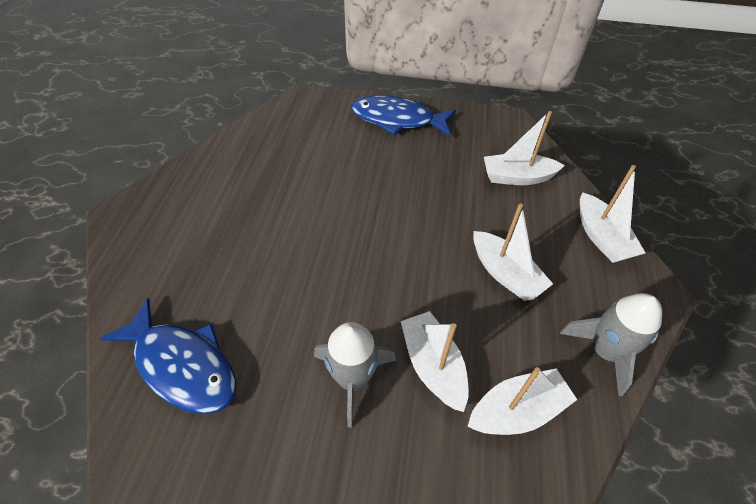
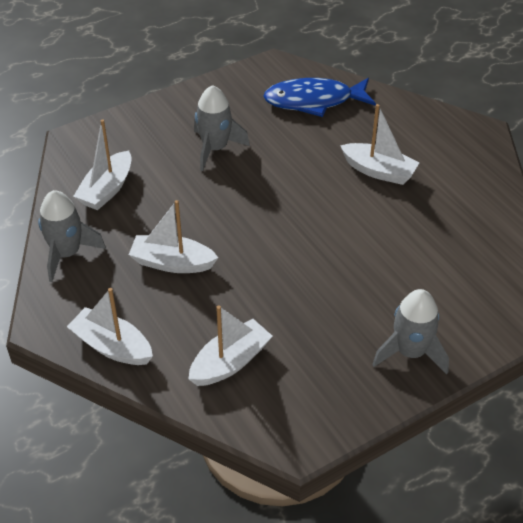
camera: 140 degrees right, 5 degrees down
blue fish [351,95,456,136] -> grey rocket [372,289,449,374]
white boat [401,311,469,412] -> white boat moved to [340,104,420,185]

